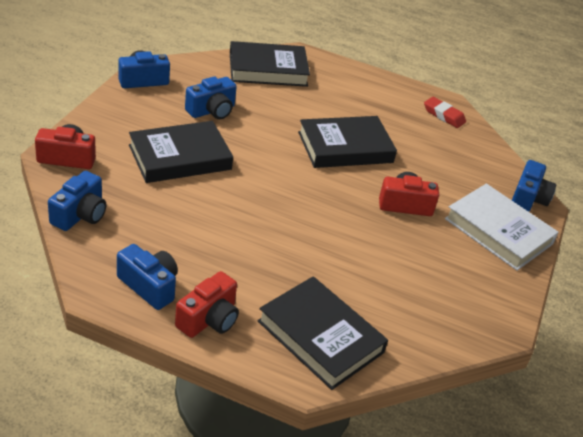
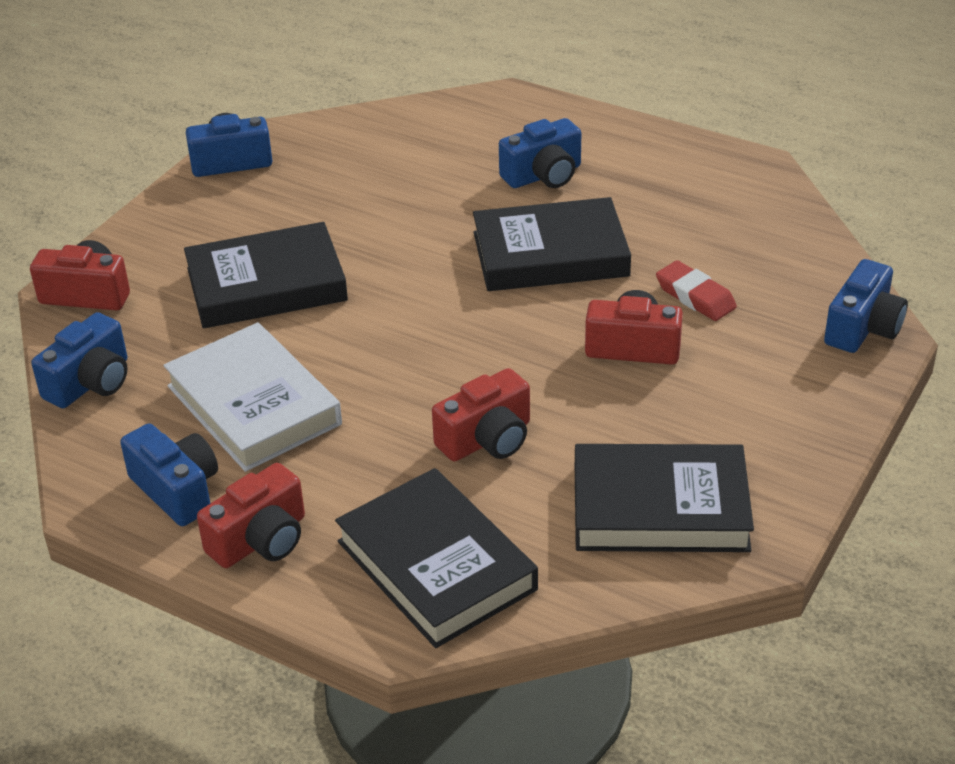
camera: 15 degrees right, 0 degrees up
blue camera [185,76,237,119] -> blue camera moved to [499,118,581,188]
black book [230,41,310,87] -> black book moved to [575,444,754,552]
red eraser [424,97,466,128] -> red eraser moved to [656,260,737,321]
white book [445,184,559,271] -> white book moved to [163,322,342,472]
none -> red camera [432,368,530,461]

